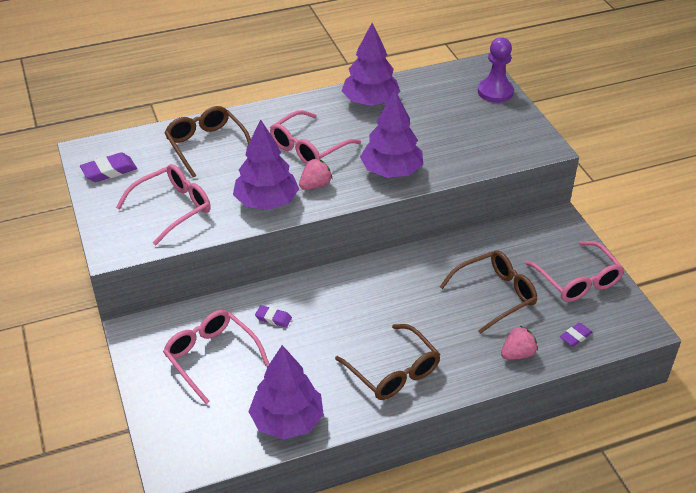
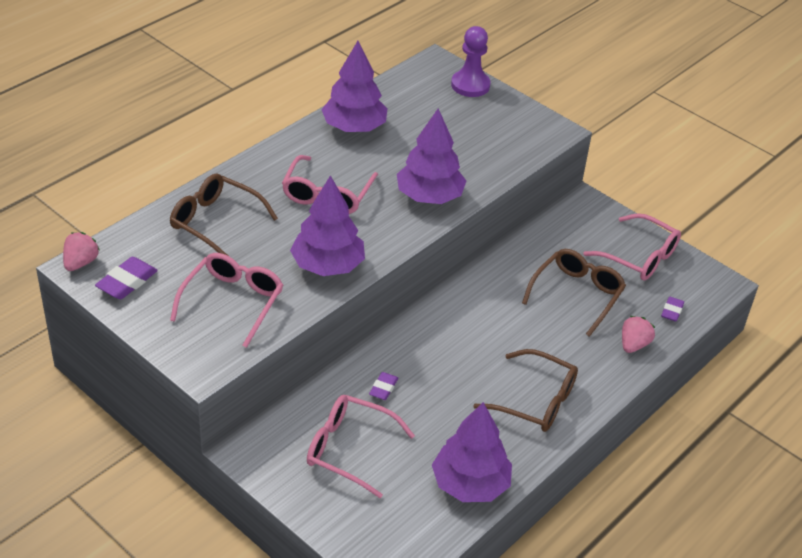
camera: 30 degrees left, 0 degrees up
purple eraser [255,305,292,328] -> purple eraser turned 60 degrees counterclockwise [369,372,398,400]
pink strawberry [299,159,333,190] -> pink strawberry moved to [63,232,100,271]

